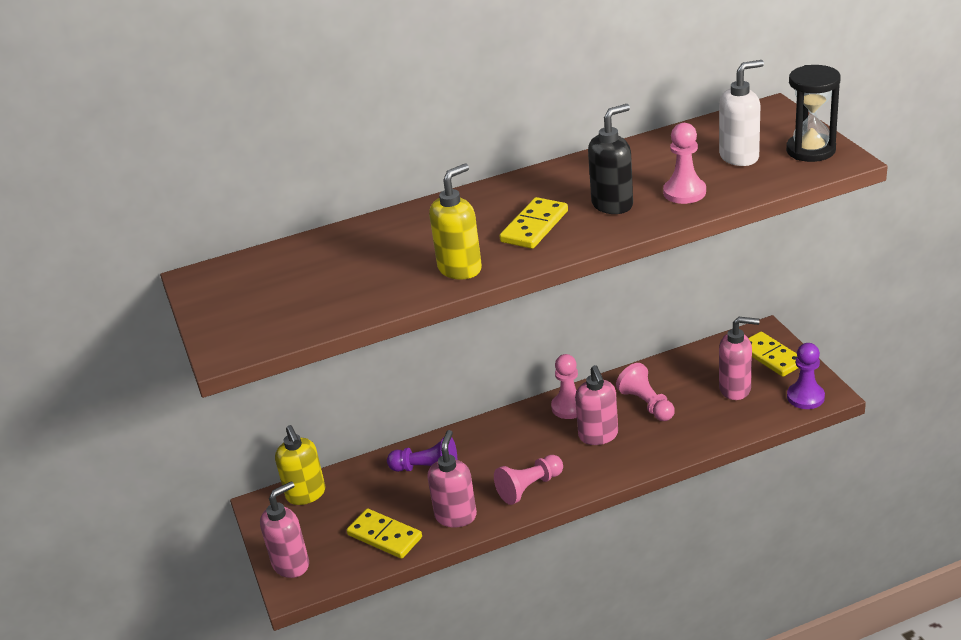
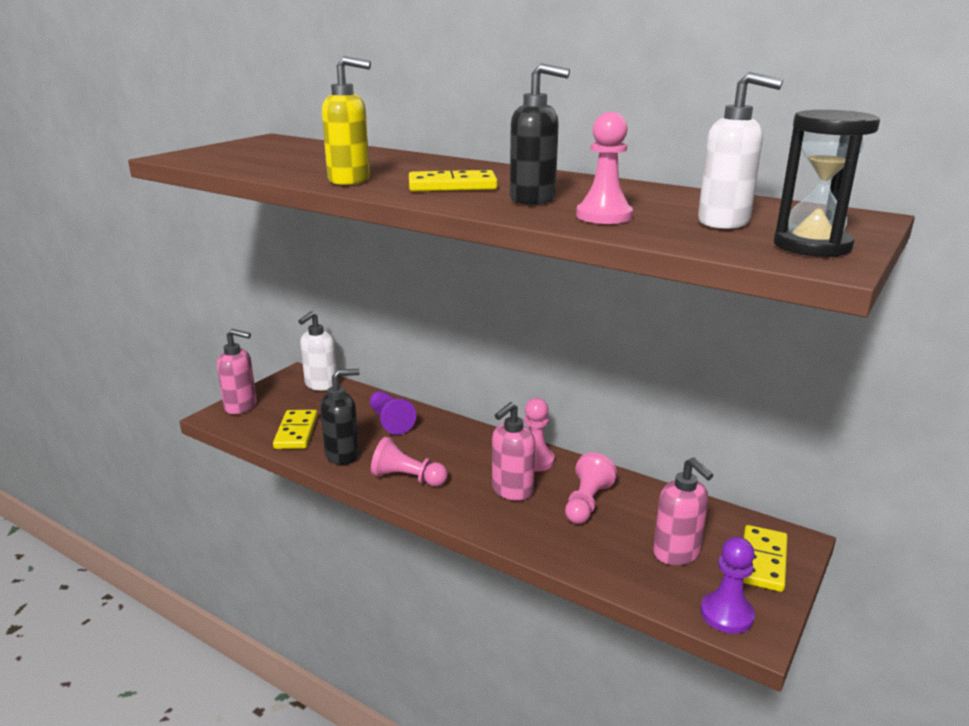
camera: 50 degrees right, 10 degrees down
yellow soap dispenser [275,425,325,505] -> white soap dispenser [298,311,337,391]
pink soap dispenser [427,430,477,527] -> black soap dispenser [320,369,360,465]

